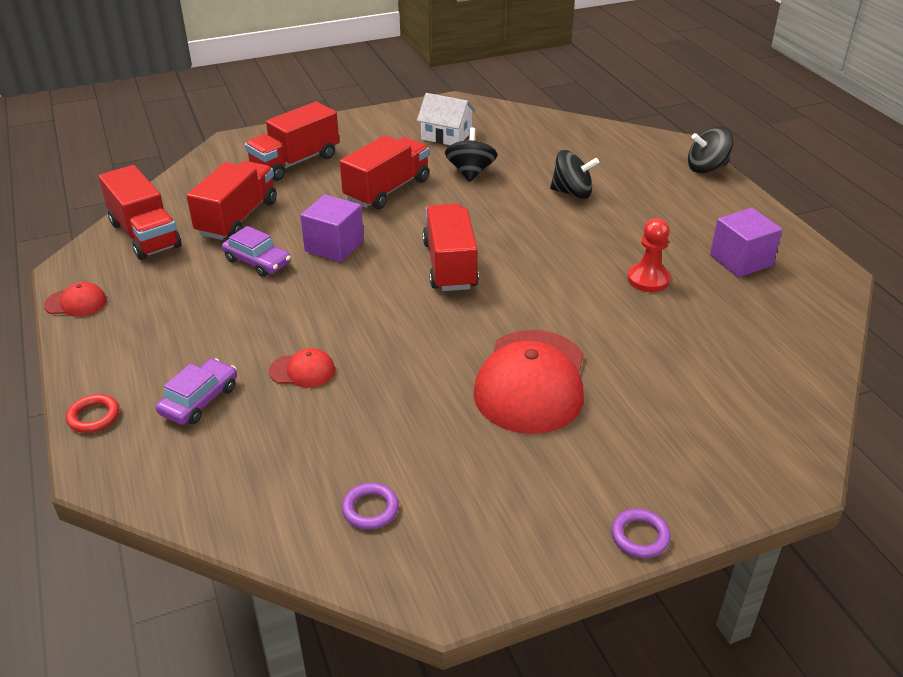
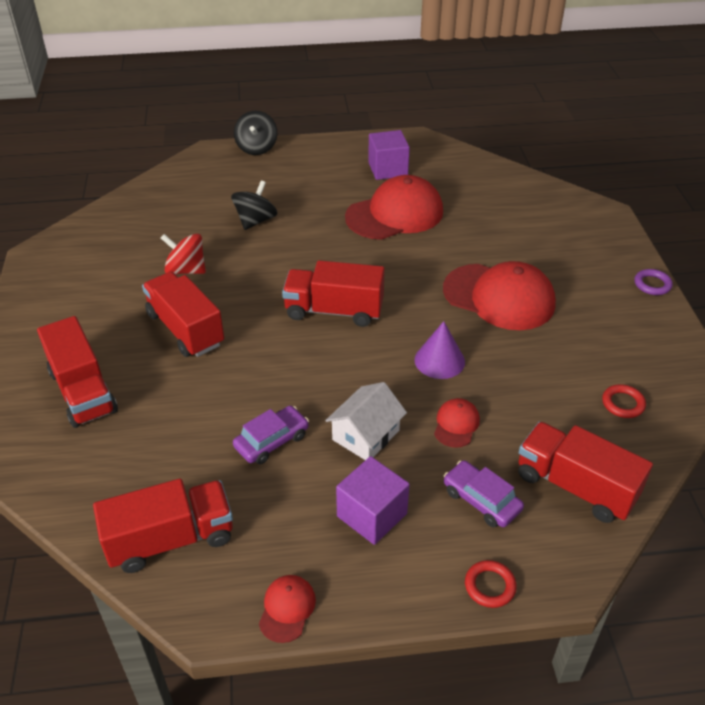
camera: 75 degrees left, 5 degrees up
red truck [187,161,277,240] -> red truck moved to [518,422,653,523]
purple cube [300,194,364,262] -> purple cube moved to [336,456,410,545]
purple ring [342,483,399,529] -> red ring [602,384,646,418]
white house [417,93,476,145] -> white house moved to [325,382,407,460]
black spinning top [445,128,497,182] -> red spinning top [161,233,206,274]
red pawn [628,218,670,292] -> red cap [345,175,443,240]
none -> purple cone [414,321,465,379]

